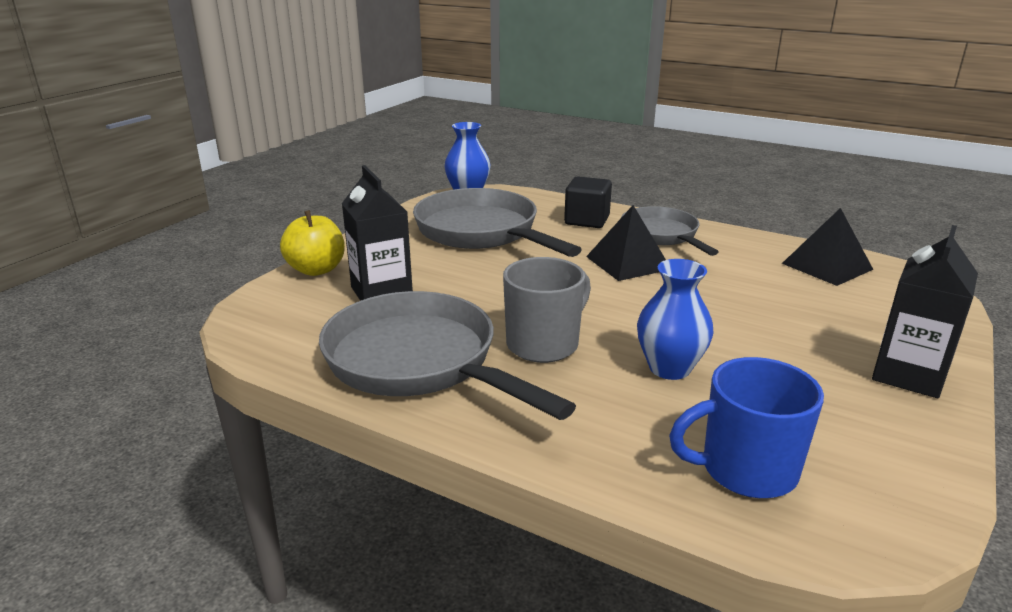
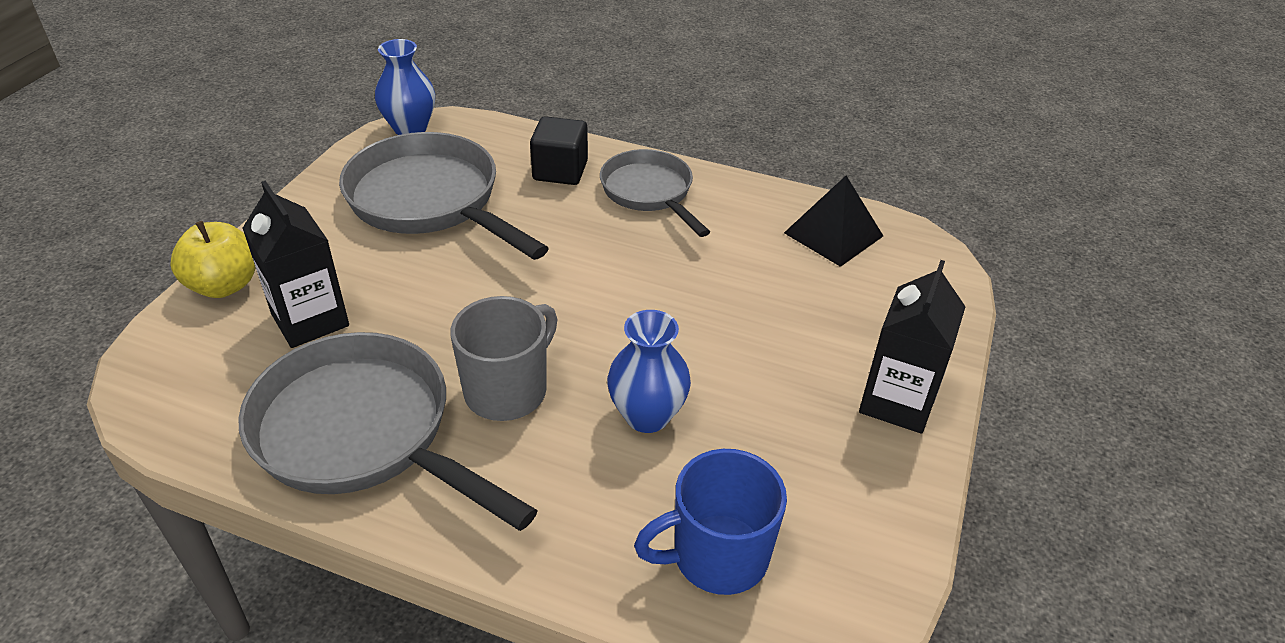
camera: 10 degrees left, 15 degrees up
black pyramid [586,205,666,281] -> none

